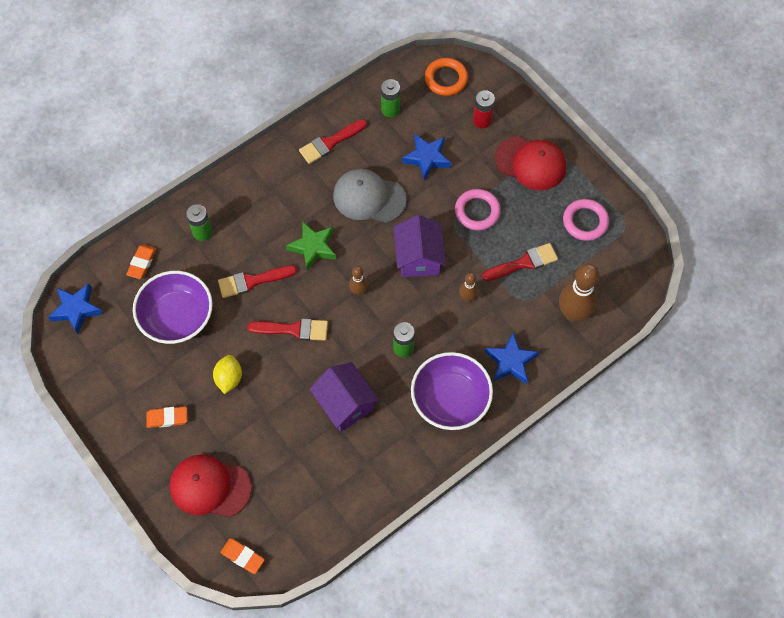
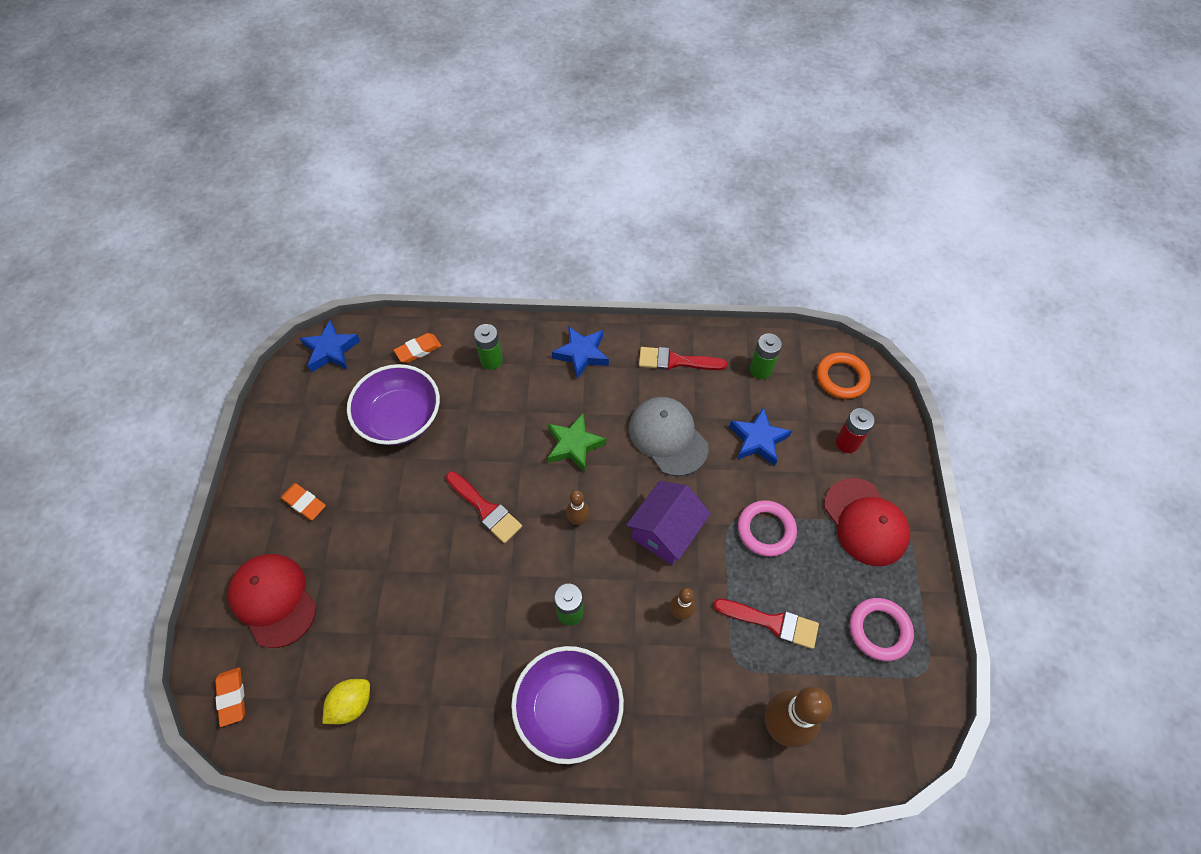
camera: 40 degrees right, 5 degrees down
yellow lemon [213,355,242,394] -> yellow lemon moved to [322,679,370,724]
red brush [218,265,297,298] -> none
purple house [310,362,379,431] -> none
blue star [485,333,539,384] -> blue star moved to [552,326,609,379]

